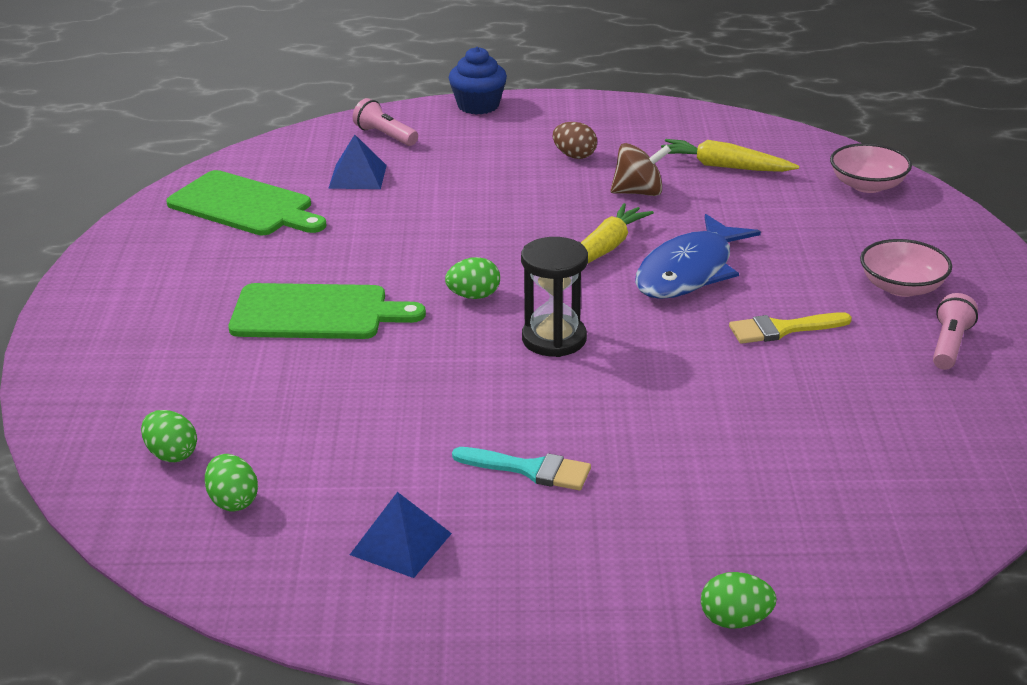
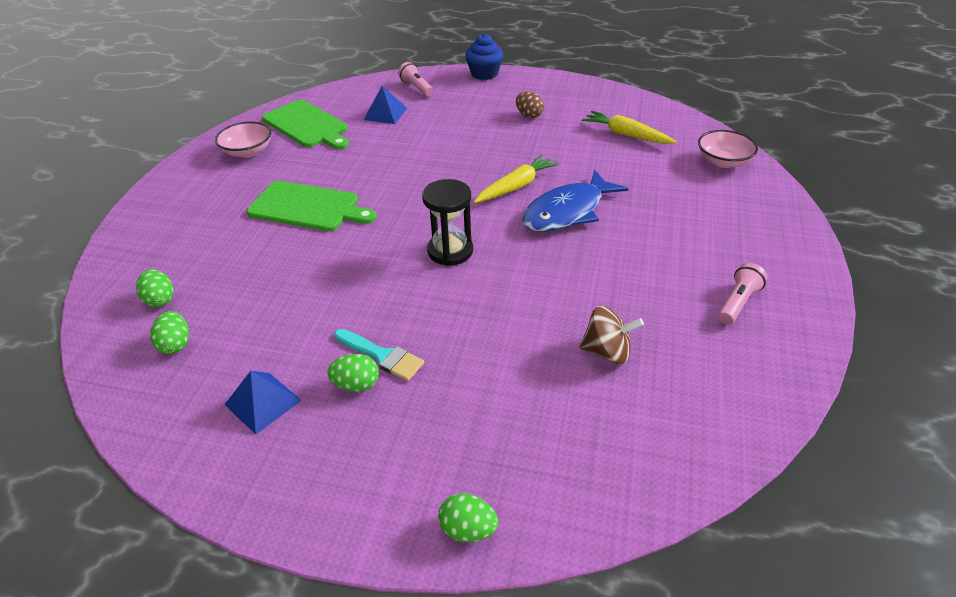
camera: 15 degrees right, 10 degrees up
green egg [445,257,500,299] -> green egg moved to [327,354,379,392]
brown spinning top [611,143,671,196] -> brown spinning top moved to [579,306,644,364]
yellow brush [729,312,852,344] -> none
pink bowl [860,239,952,297] -> pink bowl moved to [215,121,271,157]

